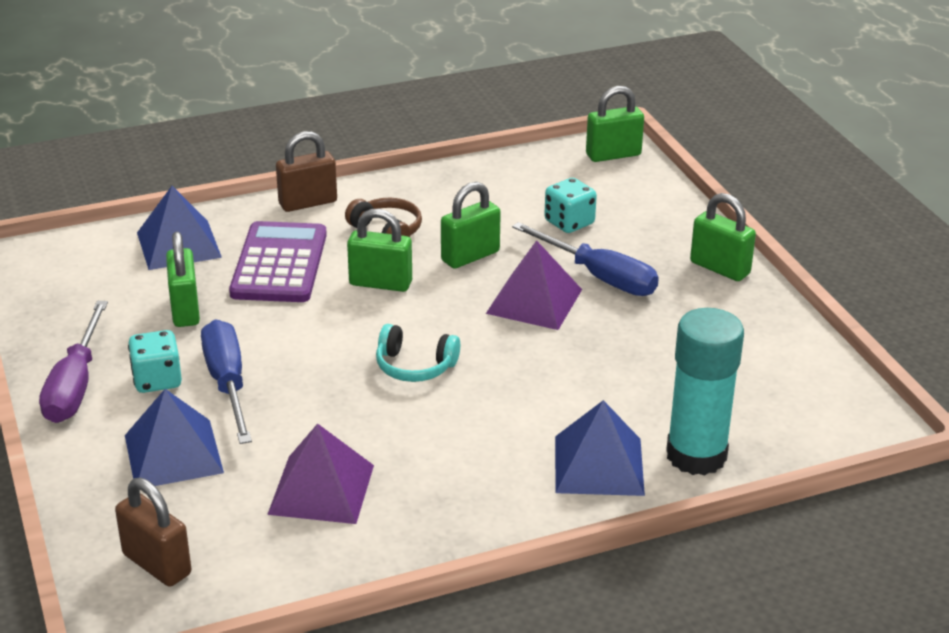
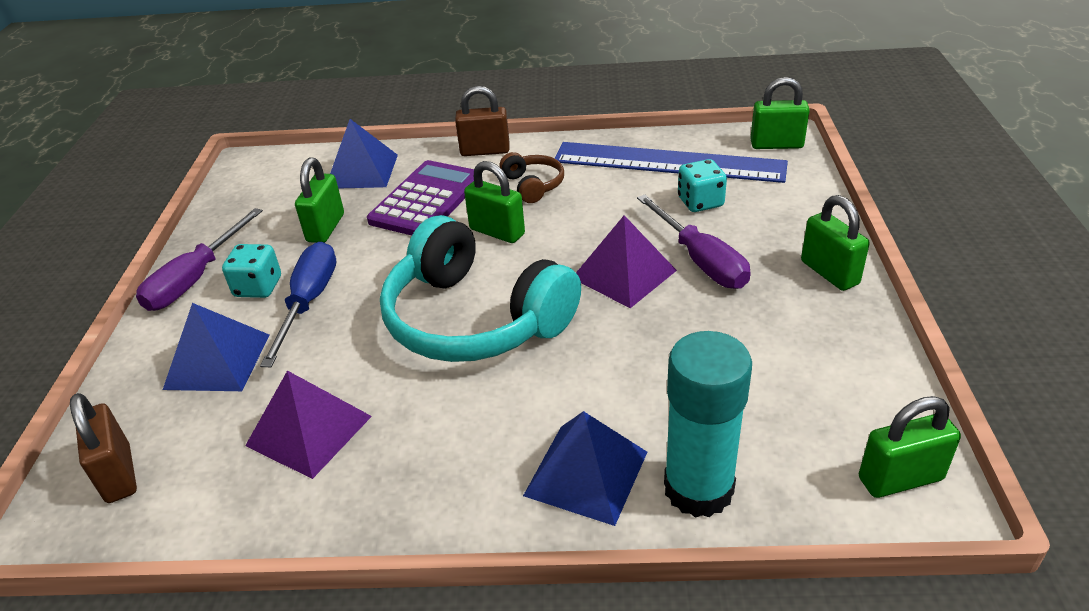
camera: 25 degrees right, 5 degrees up
turquoise headphones [376,324,460,382] -> turquoise headphones [380,215,581,362], size x2.29
green padlock [441,182,501,269] -> green padlock moved to [859,396,961,498]
blue screwdriver [512,222,659,296] -> purple screwdriver [637,194,751,289]
none -> blue ruler [555,142,788,183]

